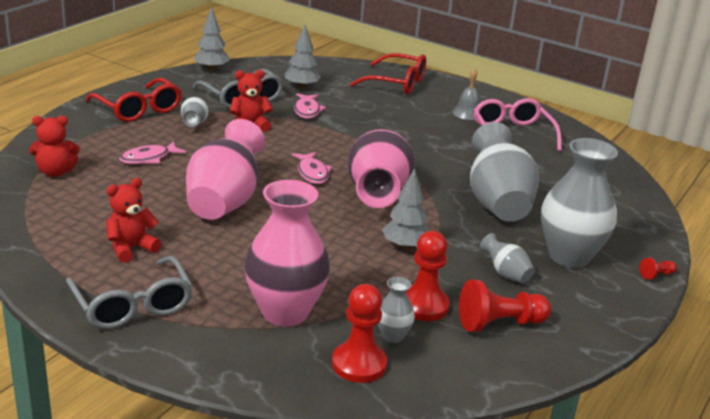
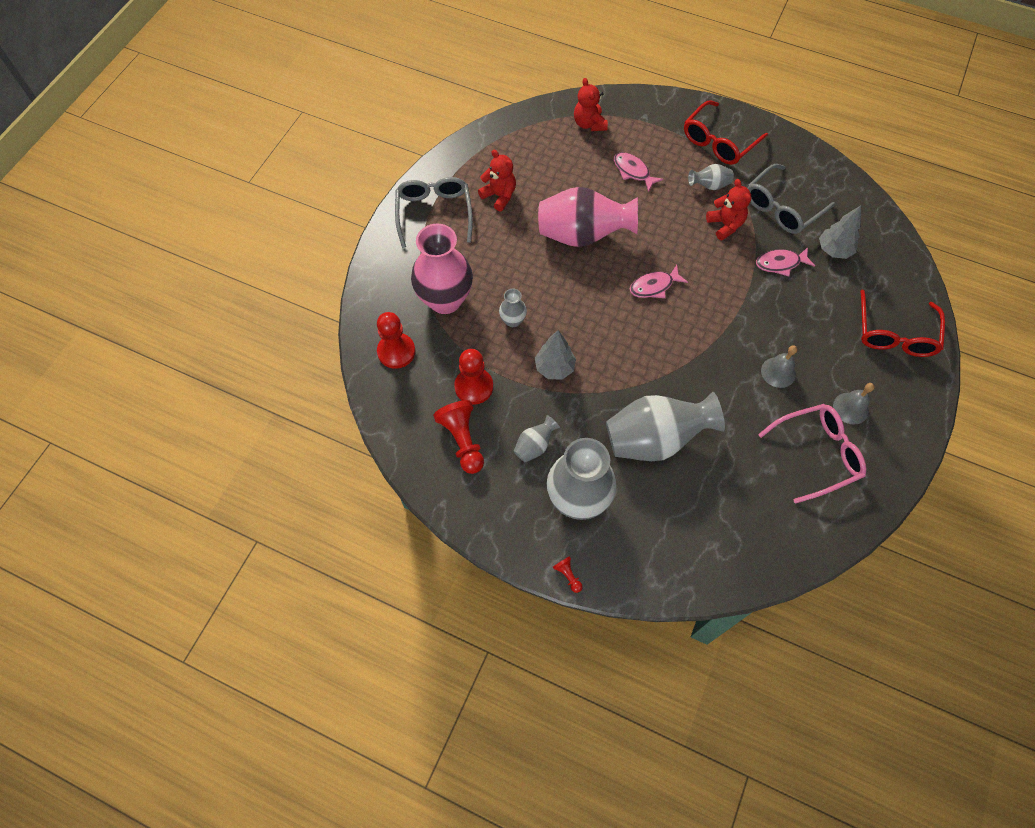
camera: 85 degrees right, 35 degrees up
grey glasses [66,256,193,329] -> grey glasses turned 120 degrees clockwise [395,177,473,248]
grey tree [194,7,230,71] -> none
pink vase [347,129,415,208] -> none
grey vase [378,277,415,343] -> grey vase moved to [499,289,527,327]
none -> grey bell [761,345,797,388]

